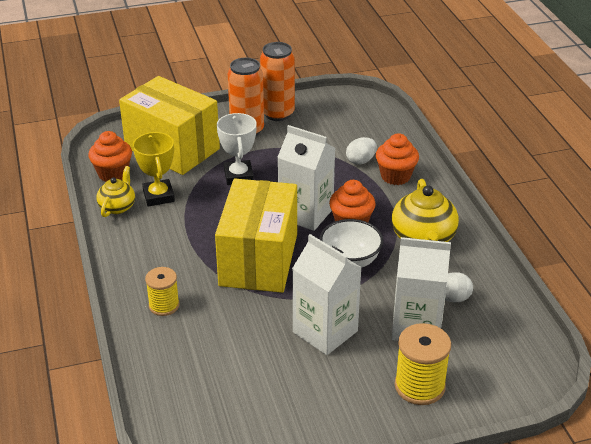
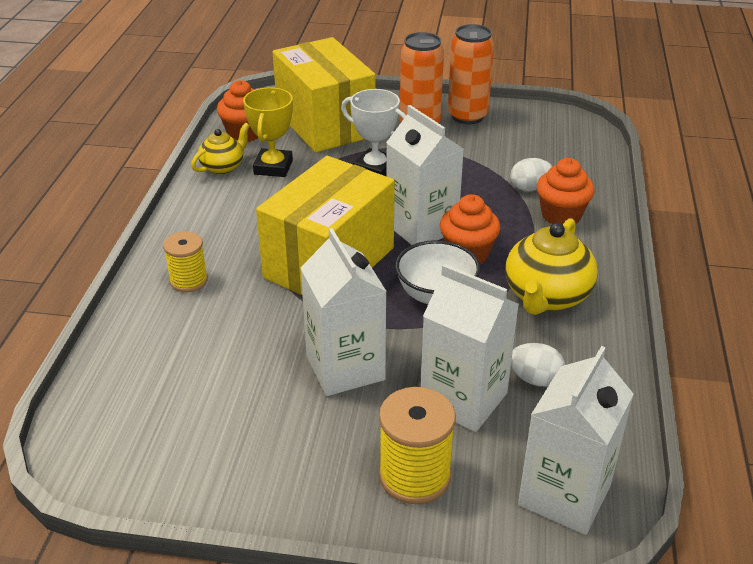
camera: 25 degrees right, 0 degrees up
white trophy [217,113,257,185] -> white trophy turned 75 degrees counterclockwise [341,89,406,176]
none -> white carton [518,346,634,535]

